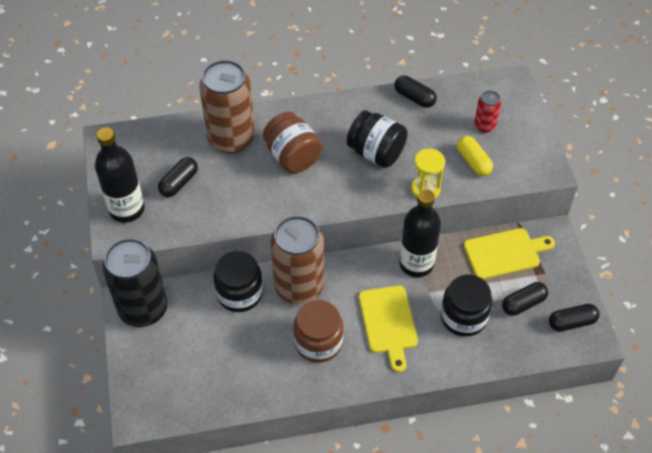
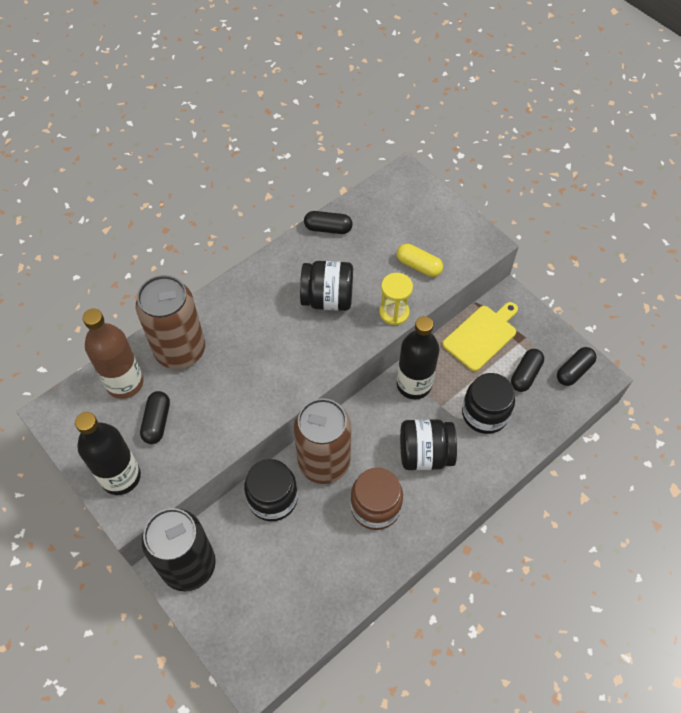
camera: 30 degrees left, 5 degrees up
brown jar [263,112,323,173] -> none
yellow cutting board [359,285,418,372] -> black jar [400,419,457,470]
red can [474,91,501,133] -> none
none -> brown bottle [83,309,144,399]

